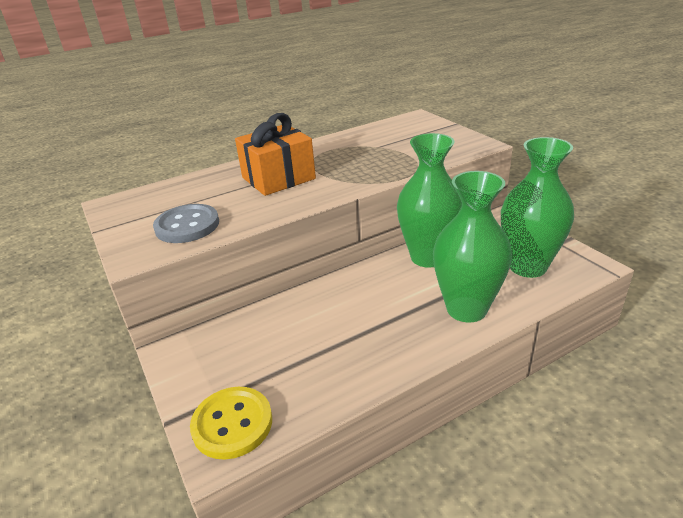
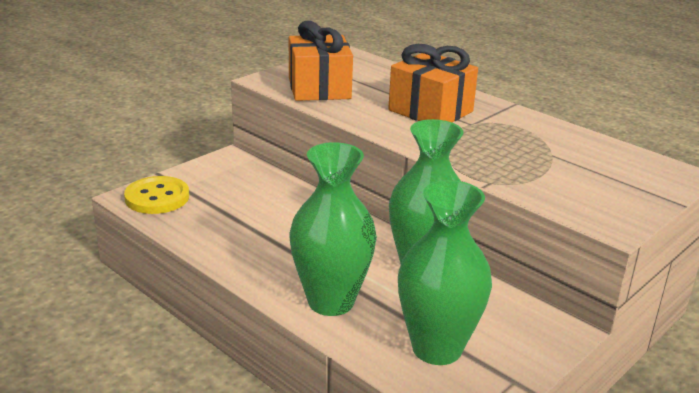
camera: 70 degrees right, 5 degrees down
grey button [153,204,219,243] -> orange gift [289,21,353,101]

